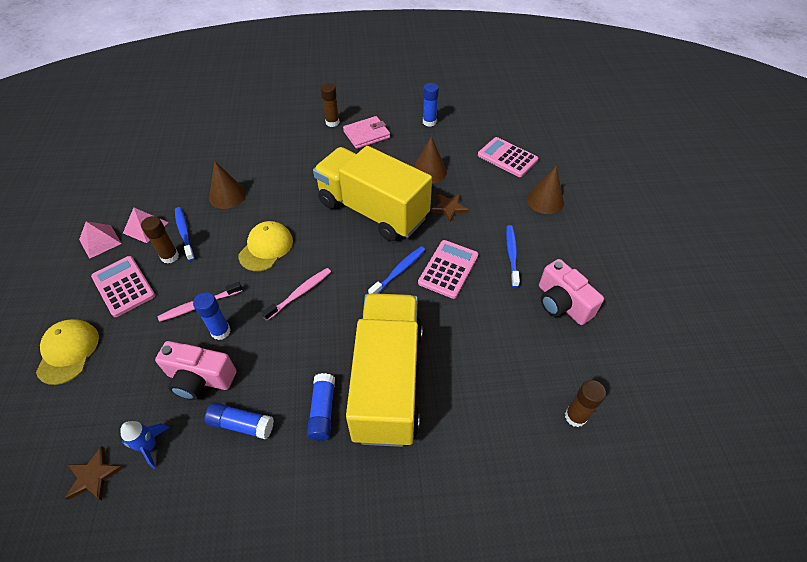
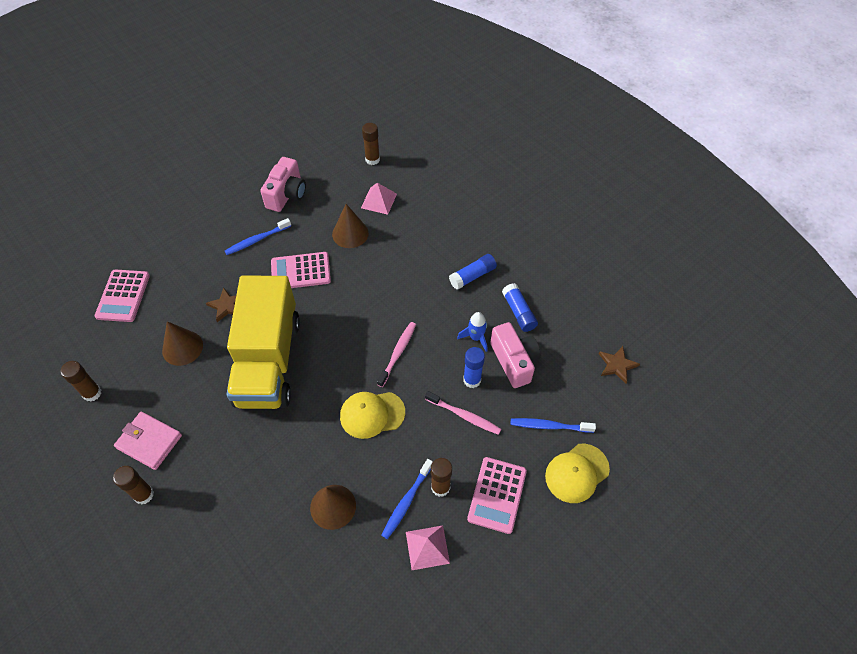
camera: 125 degrees left, 5 degrees up
pink pyramid [79,221,122,259] -> pink pyramid moved to [361,183,397,215]
blue rocket [120,421,169,469] -> blue rocket moved to [457,312,487,352]
pink toothbrush [262,268,331,320] -> pink toothbrush turned 105 degrees clockwise [377,322,416,387]
yellow truck [346,293,423,447] -> none
blue toothbrush [368,246,425,294] -> blue toothbrush moved to [511,418,596,433]
blue glue stick [423,83,439,127] -> brown glue stick [61,361,102,402]
brown cone [527,166,564,214] -> brown cone moved to [332,204,369,248]

